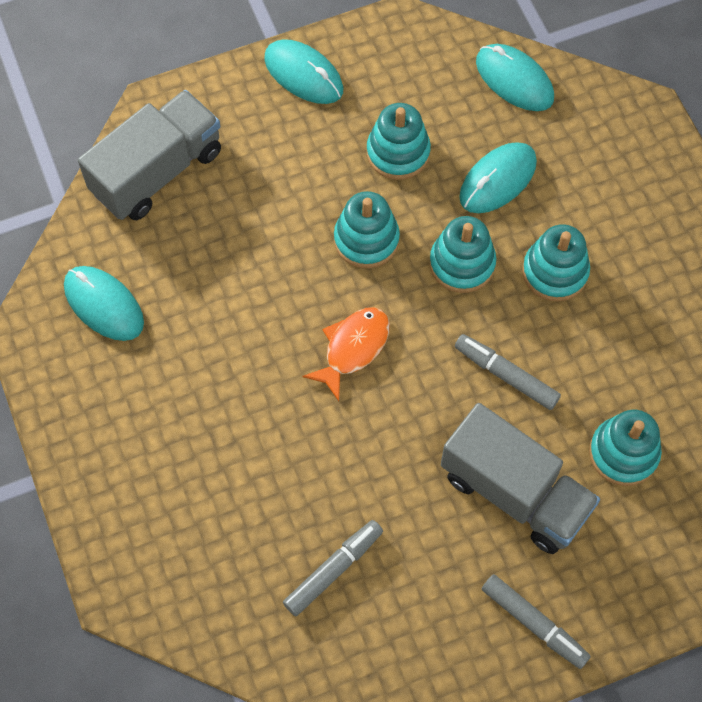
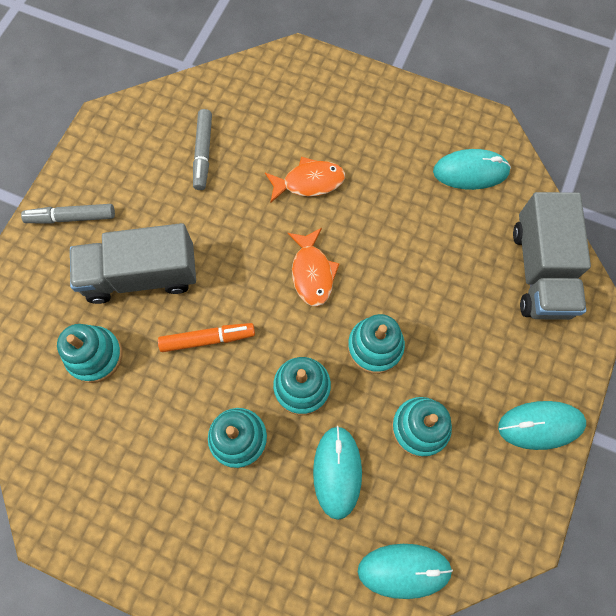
camera: 135 degrees right, 5 degrees up
grey marker [455,334,561,410] -> orange marker [158,323,255,352]
none -> orange fish [265,157,345,202]

